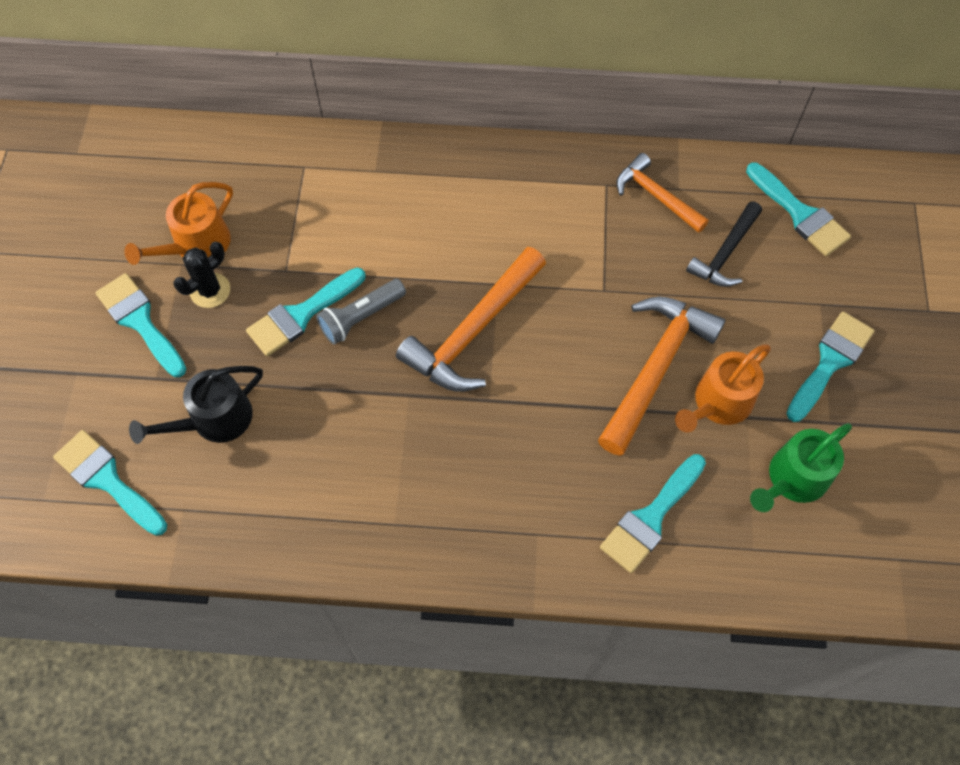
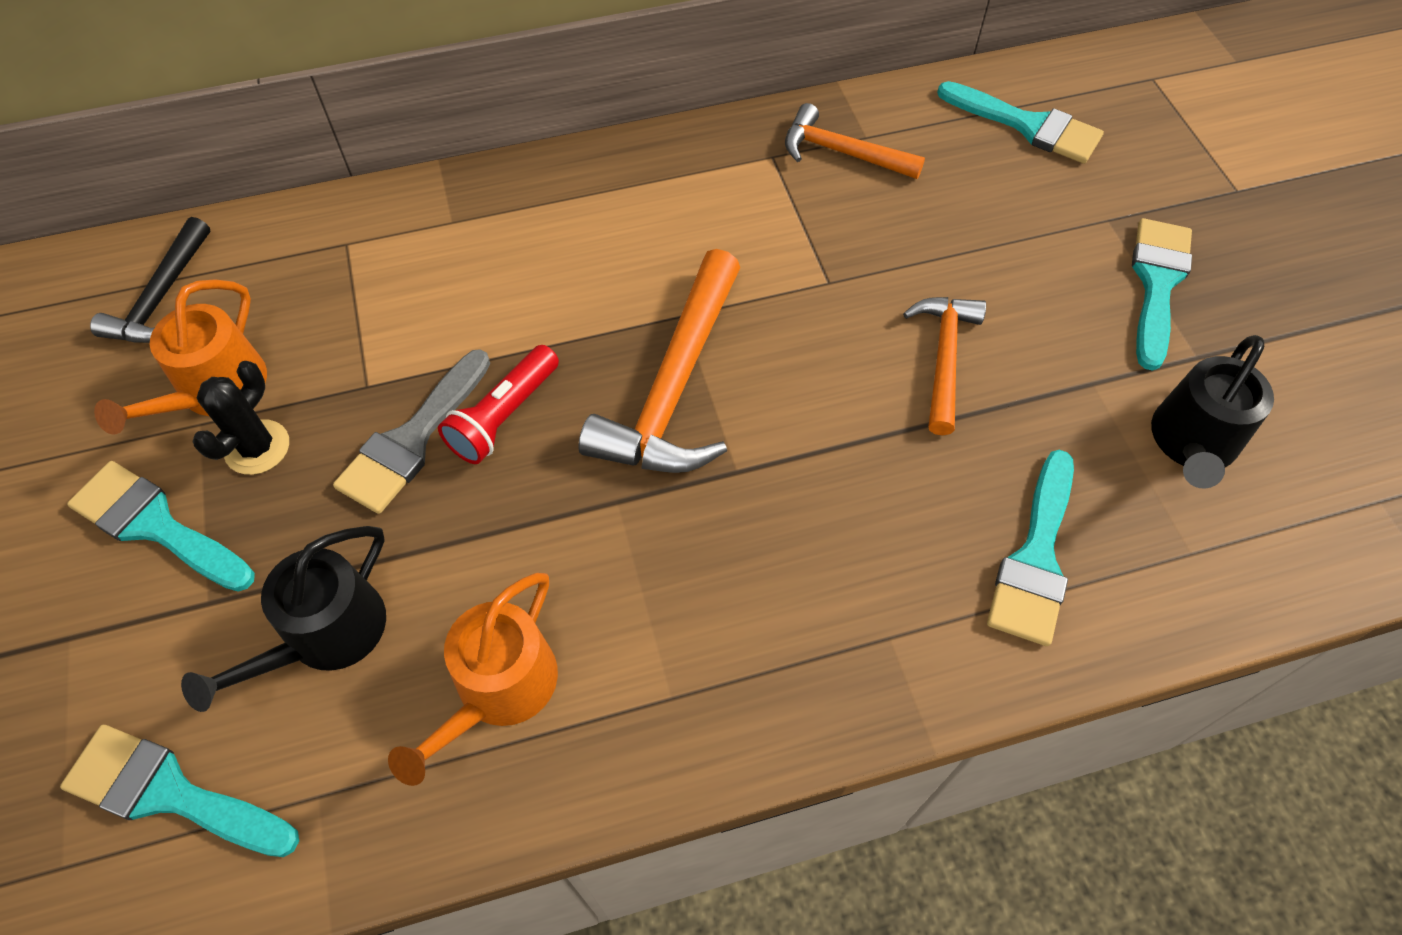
camera: 20 degrees left, 5 degrees down
turquoise brush [246,268,365,356] -> grey brush [333,349,490,514]
grey flashlight [316,279,406,344] -> red flashlight [438,345,559,464]
orange hammer [598,297,726,456] -> orange hammer [903,297,986,435], size x0.61
orange watering can [675,344,771,432] -> orange watering can moved to [388,573,558,786]
black hammer [686,201,762,287] -> black hammer moved to [90,217,211,343]
green watering can [750,423,852,512] -> black watering can [1151,335,1274,489]

